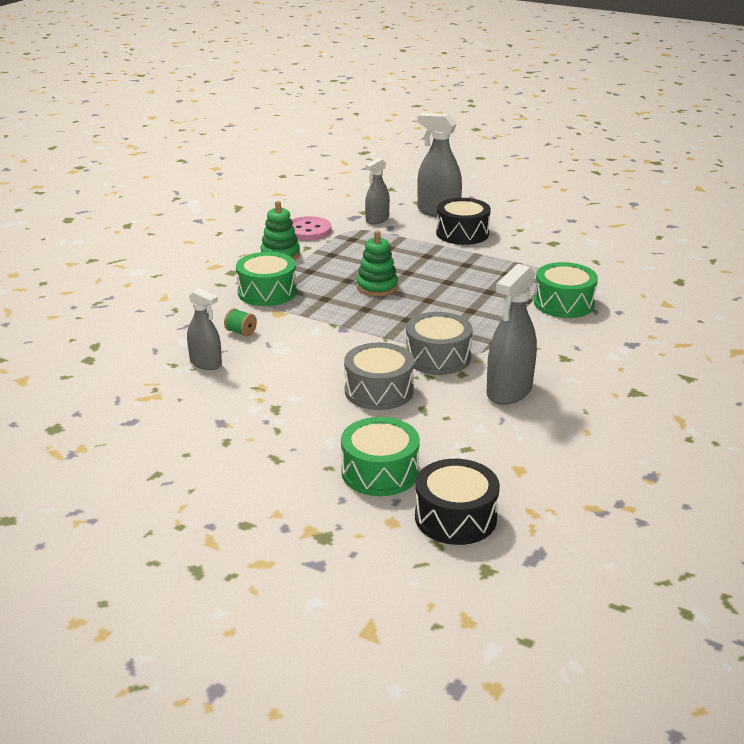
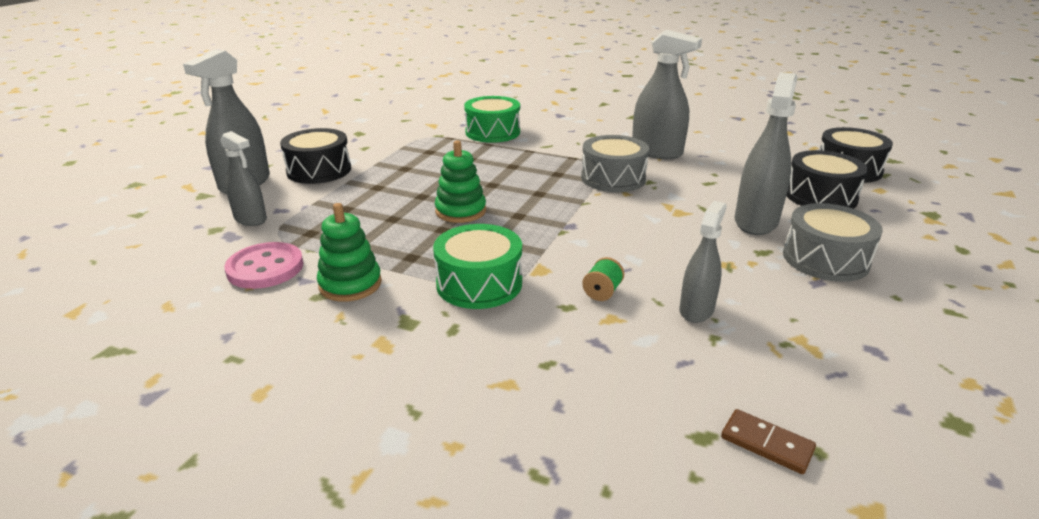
camera: 95 degrees left, 0 degrees up
green drum [341,417,420,496] -> black drum [786,150,868,209]
grey drum [344,342,414,410] -> grey drum moved to [783,203,883,282]
none -> brown domino [721,409,816,474]
none -> grey spray bottle [734,72,798,235]

